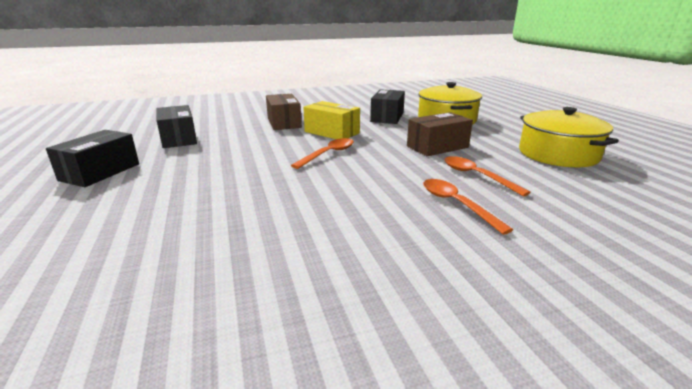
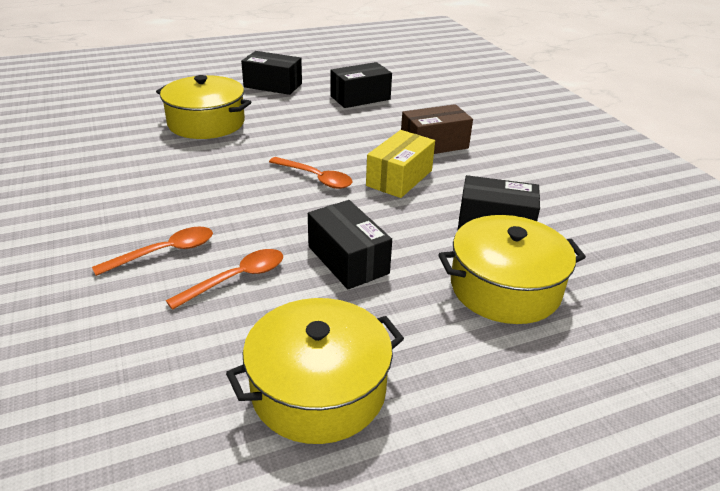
camera: 85 degrees right, 10 degrees up
brown box [407,112,473,156] -> black box [308,200,392,290]
none -> yellow pot [156,75,251,139]

